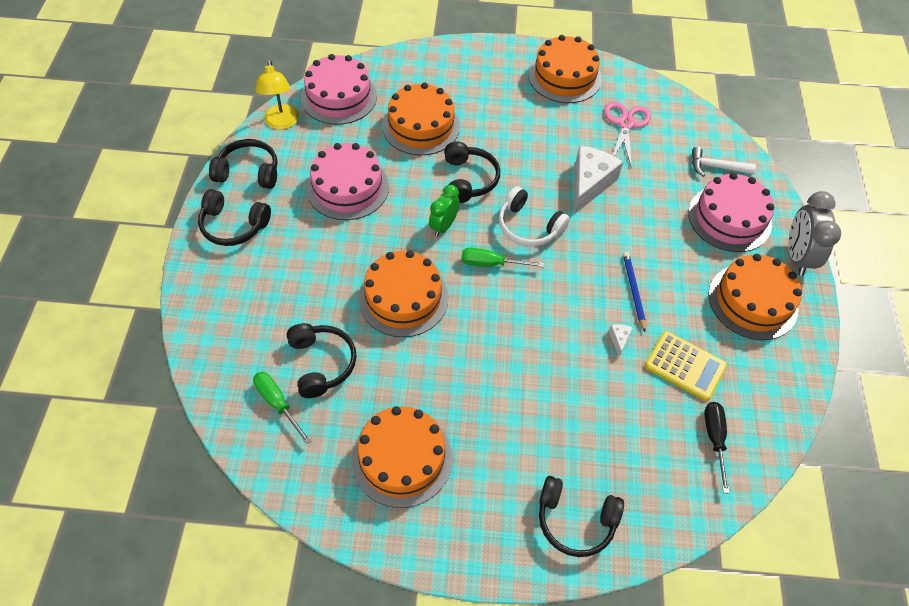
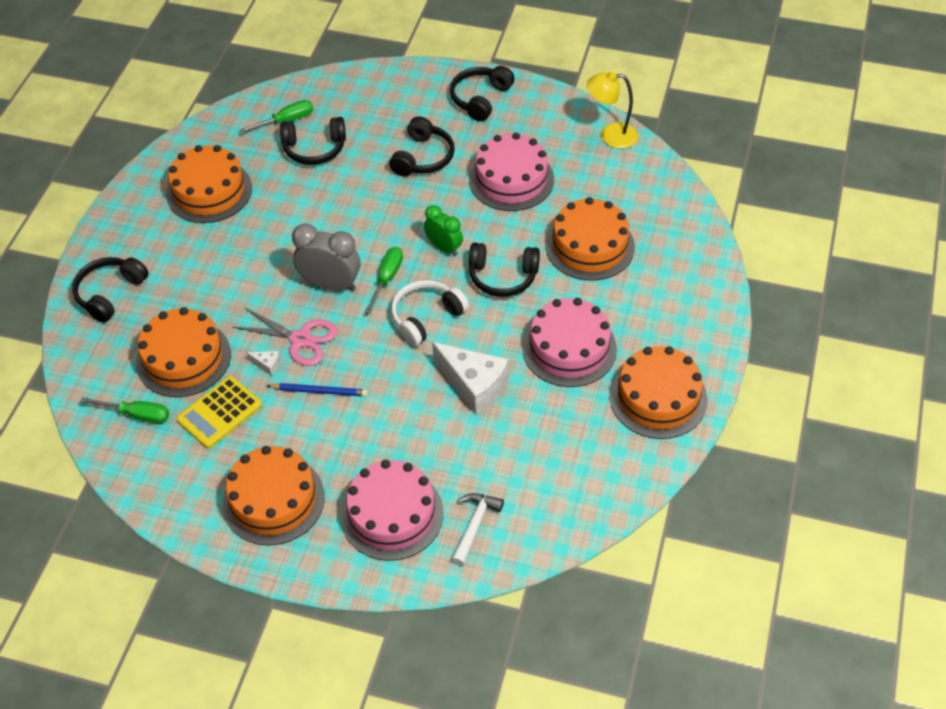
camera: 105 degrees right, 5 degrees down
black headphones [209,139,277,189] -> black headphones moved to [389,116,455,176]
pink cake [301,54,377,125] -> pink cake moved to [522,298,617,387]
orange cake [358,250,448,337] -> orange cake moved to [136,307,231,397]
pink scissors [604,101,651,168] -> pink scissors moved to [233,307,338,366]
black screwdriver [704,402,730,493] -> green screwdriver [80,397,169,423]
grey clock [789,191,841,276] -> grey clock moved to [292,223,360,291]

